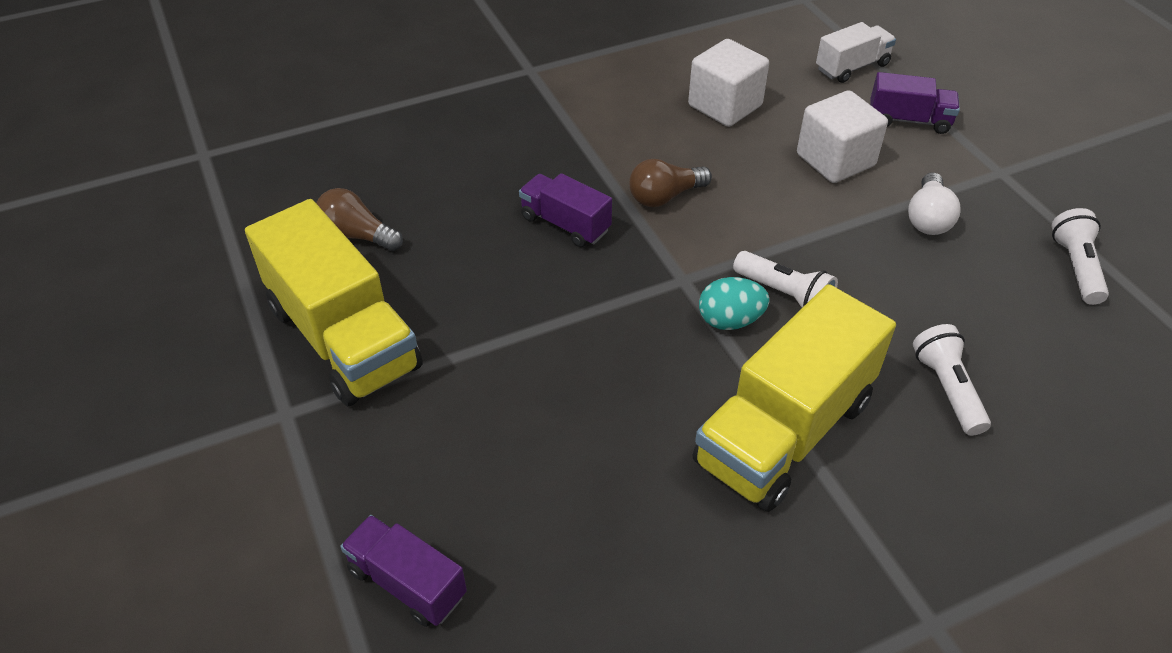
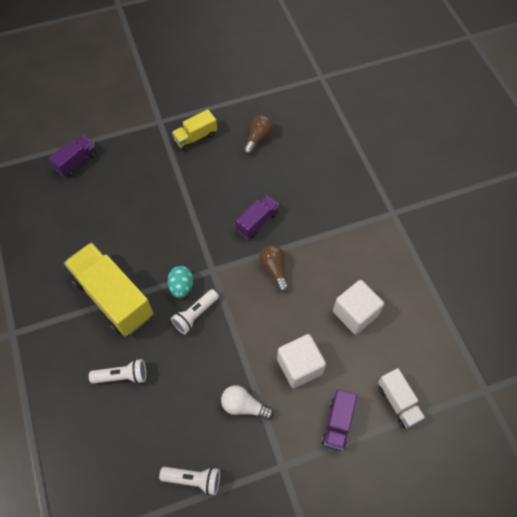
camera: 95 degrees right, 15 degrees up
yellow truck [245,199,423,406] -> yellow truck [172,109,217,151], size x0.52

